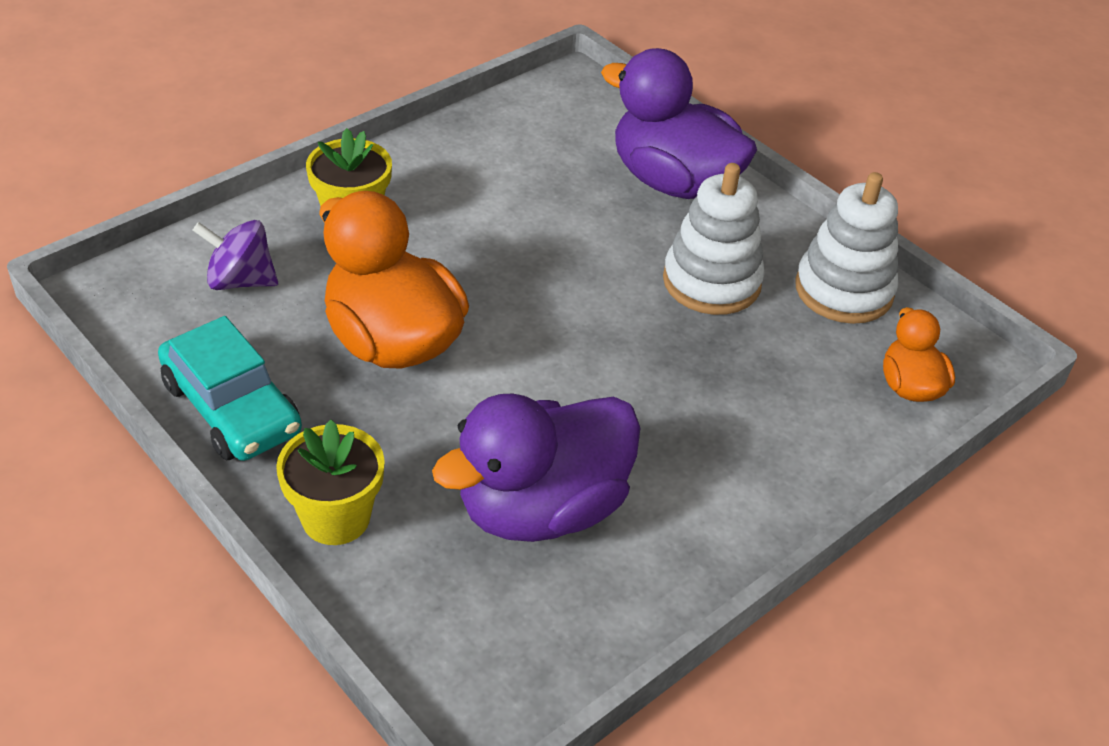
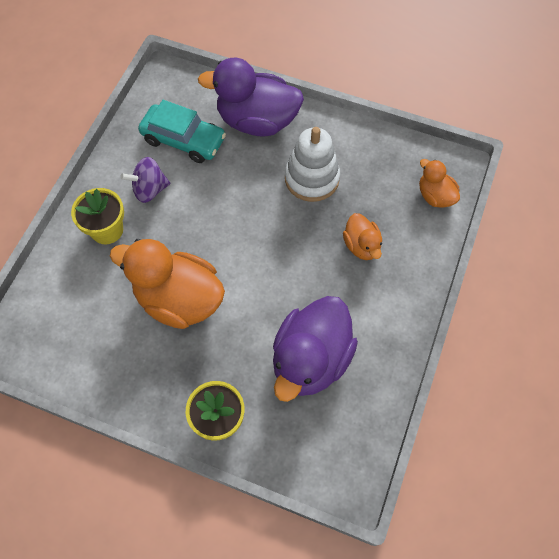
camera: 25 degrees left, 20 degrees up
turquoise car [158,316,302,461] -> turquoise car moved to [138,100,226,163]
purple spinning top [193,220,278,290] -> purple spinning top moved to [121,157,170,203]
white stacking toy [795,172,898,324] -> none
none -> orange duck [343,213,382,260]

